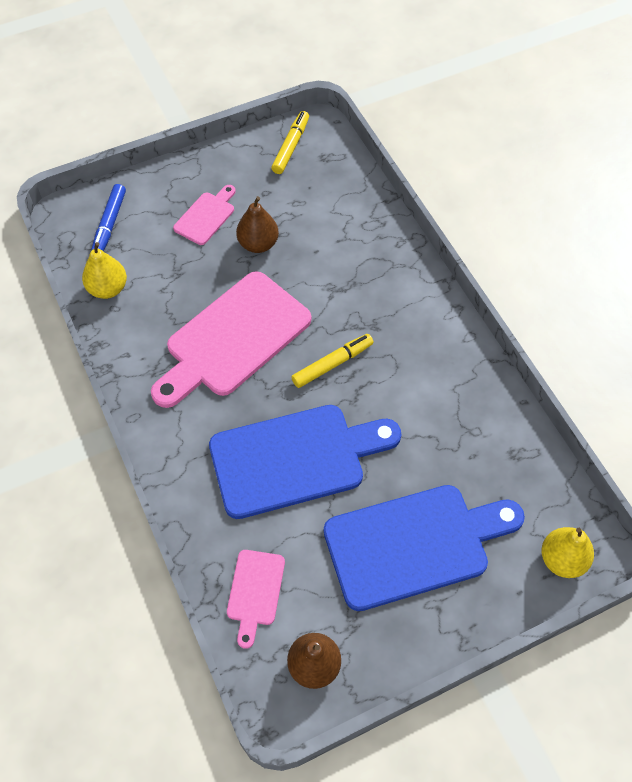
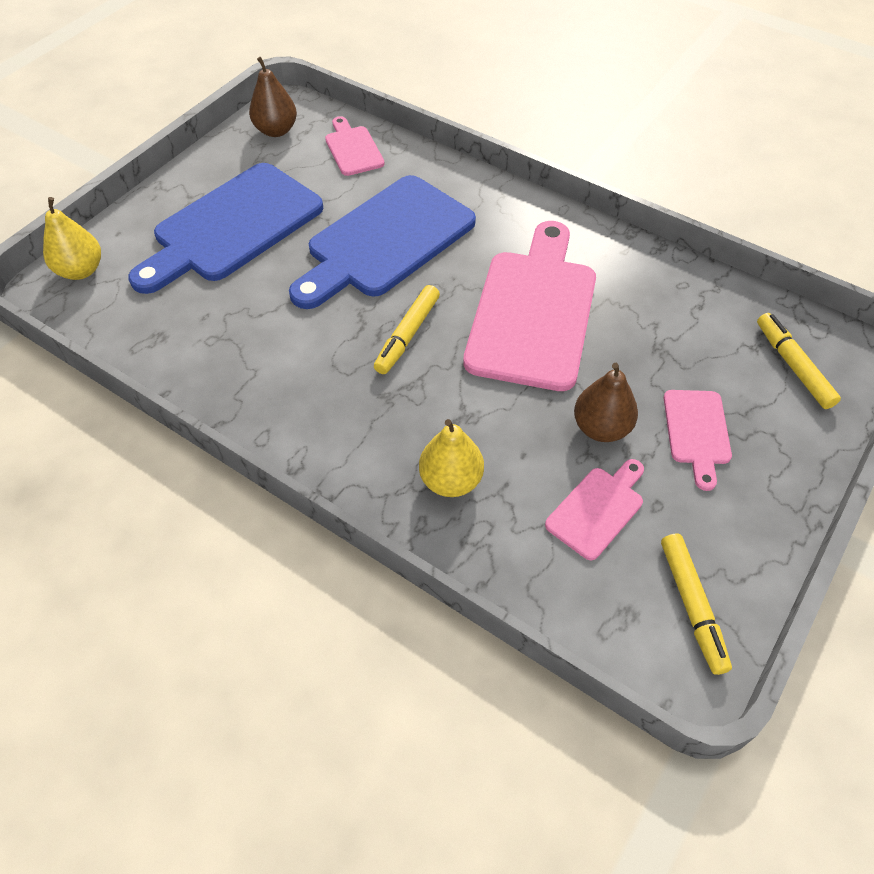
camera: 150 degrees right, 5 degrees down
yellow pear [82,242,127,299] -> yellow pear moved to [419,419,484,497]
blue marker [91,184,126,252] -> yellow marker [757,313,841,409]
none -> pink cutting board [545,459,644,560]

